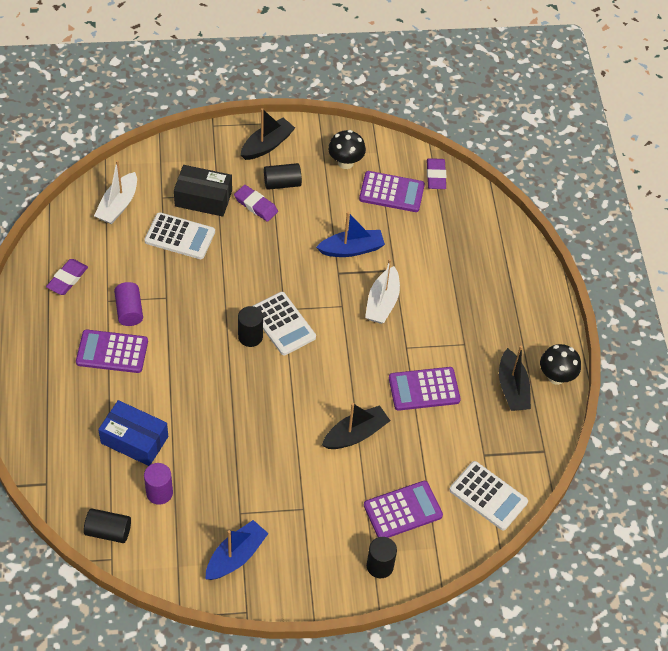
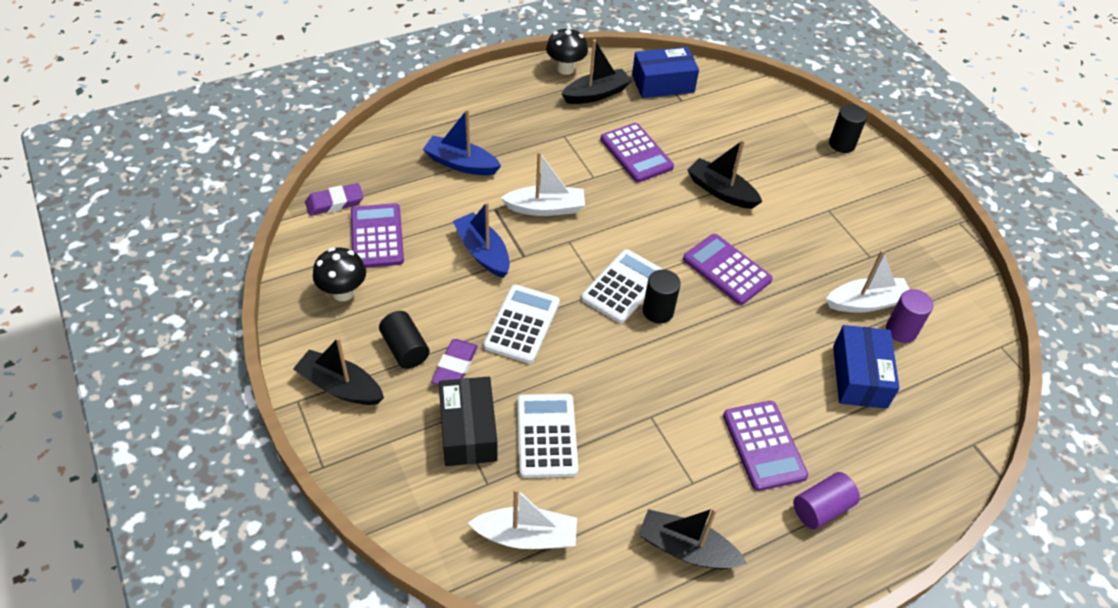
camera: 110 degrees left, 5 degrees down
purple eraser [46,259,88,295] -> black boat [638,507,747,569]
black cylinder [84,508,131,543] -> none
purple cylinder [114,282,143,326] -> purple cylinder moved to [793,472,860,530]
blue boat [206,520,269,580] -> blue boat moved to [423,109,501,175]
purple calculator [364,481,443,538] -> purple calculator moved to [683,234,773,305]
white calculator [450,461,528,531] -> white calculator moved to [483,285,560,364]
none -> blue box [632,47,699,98]
none -> white boat [826,250,910,312]

